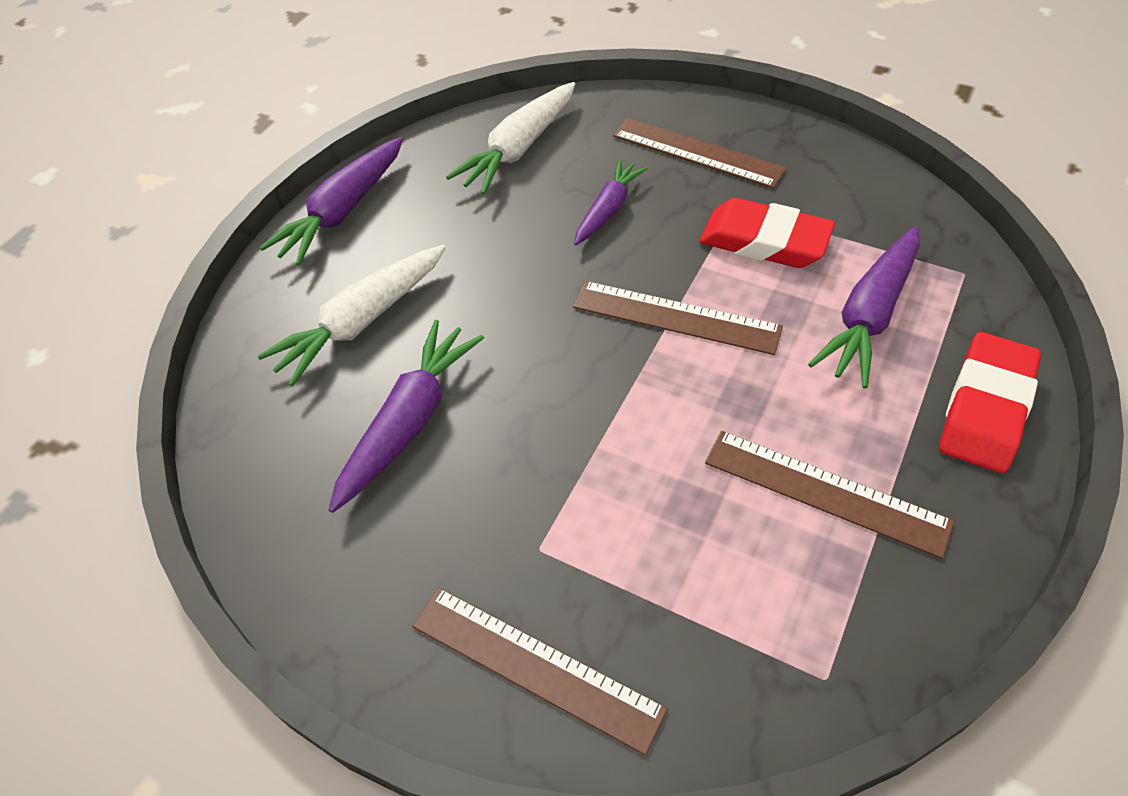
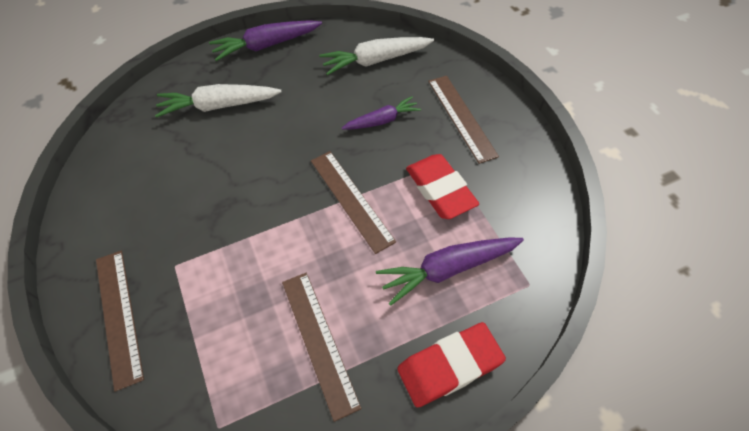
camera: 35 degrees right, 5 degrees up
purple carrot [329,320,484,513] -> none

